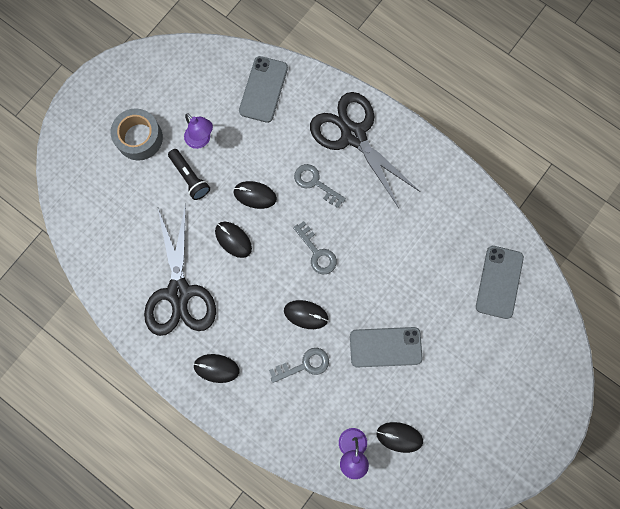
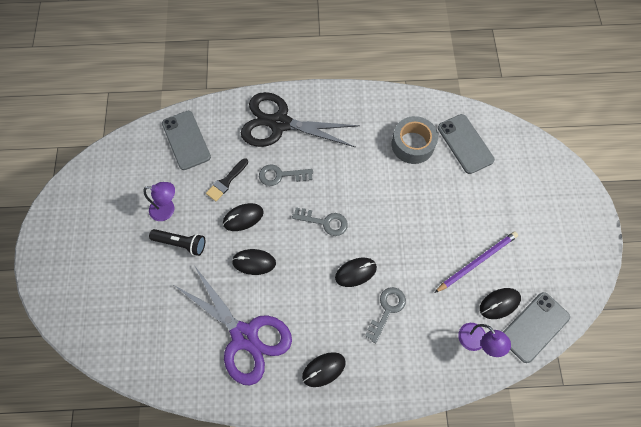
camera: 40 degrees left, 10 degrees down
grey tape [111,108,163,161] -> grey tape moved to [392,116,438,164]
black scissors [144,203,216,336] -> purple scissors [174,265,292,385]
grey phone [350,327,423,368] -> grey phone moved to [503,292,570,363]
none -> black brush [206,158,248,201]
none -> purple pencil [435,232,518,293]

